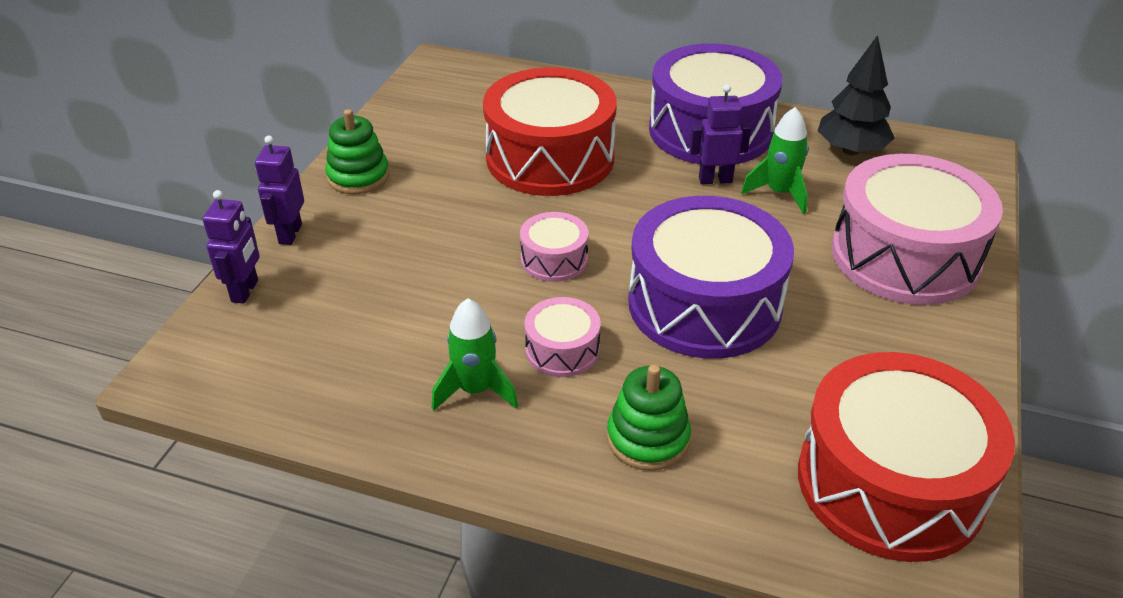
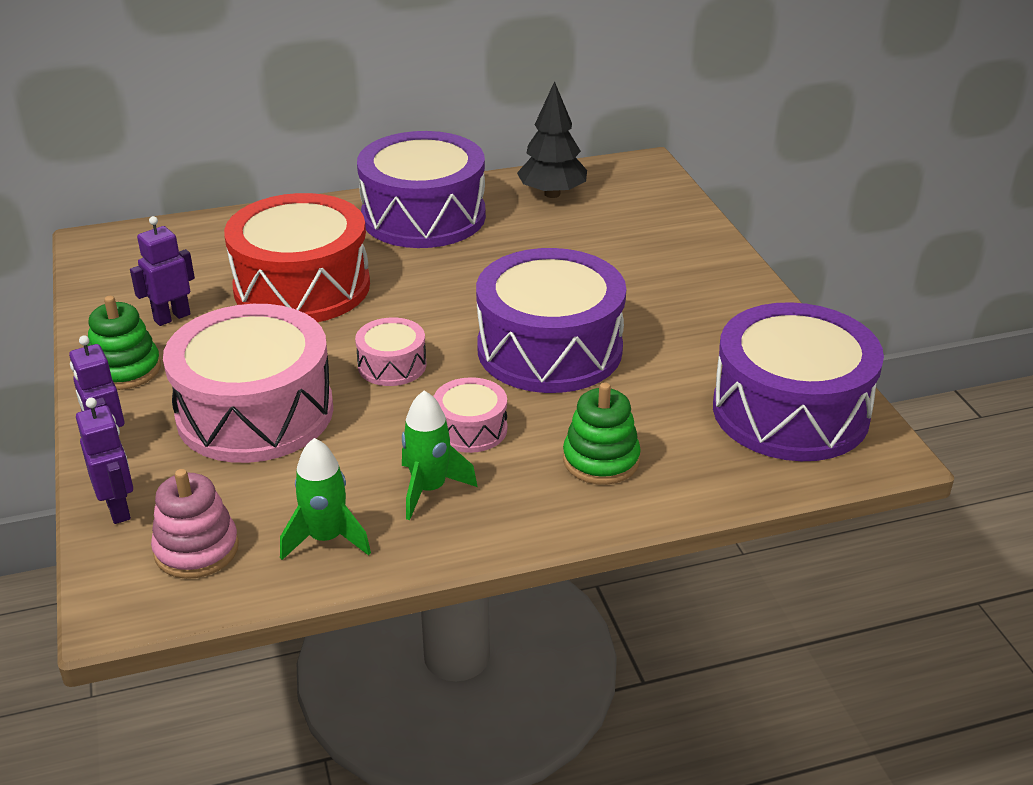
camera: 35 degrees left, 5 degrees down
purple robot [689,84,751,184] -> purple robot moved to [130,216,195,326]
green rocket [741,107,809,214] -> green rocket moved to [280,438,371,560]
red drum [798,352,1015,562] -> purple drum [713,302,884,461]
pink drum [831,154,1003,305] -> pink drum moved to [163,304,333,463]
none -> pink stacking toy [151,469,239,579]

